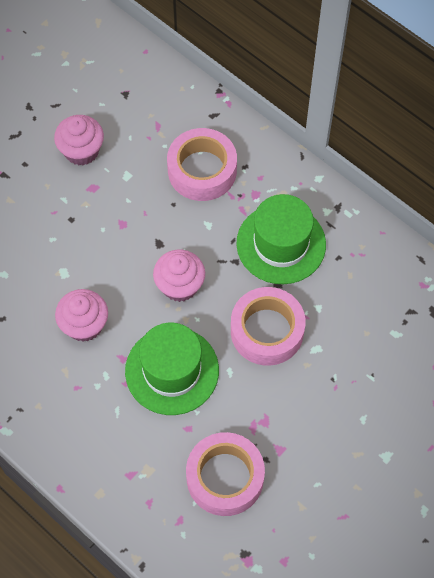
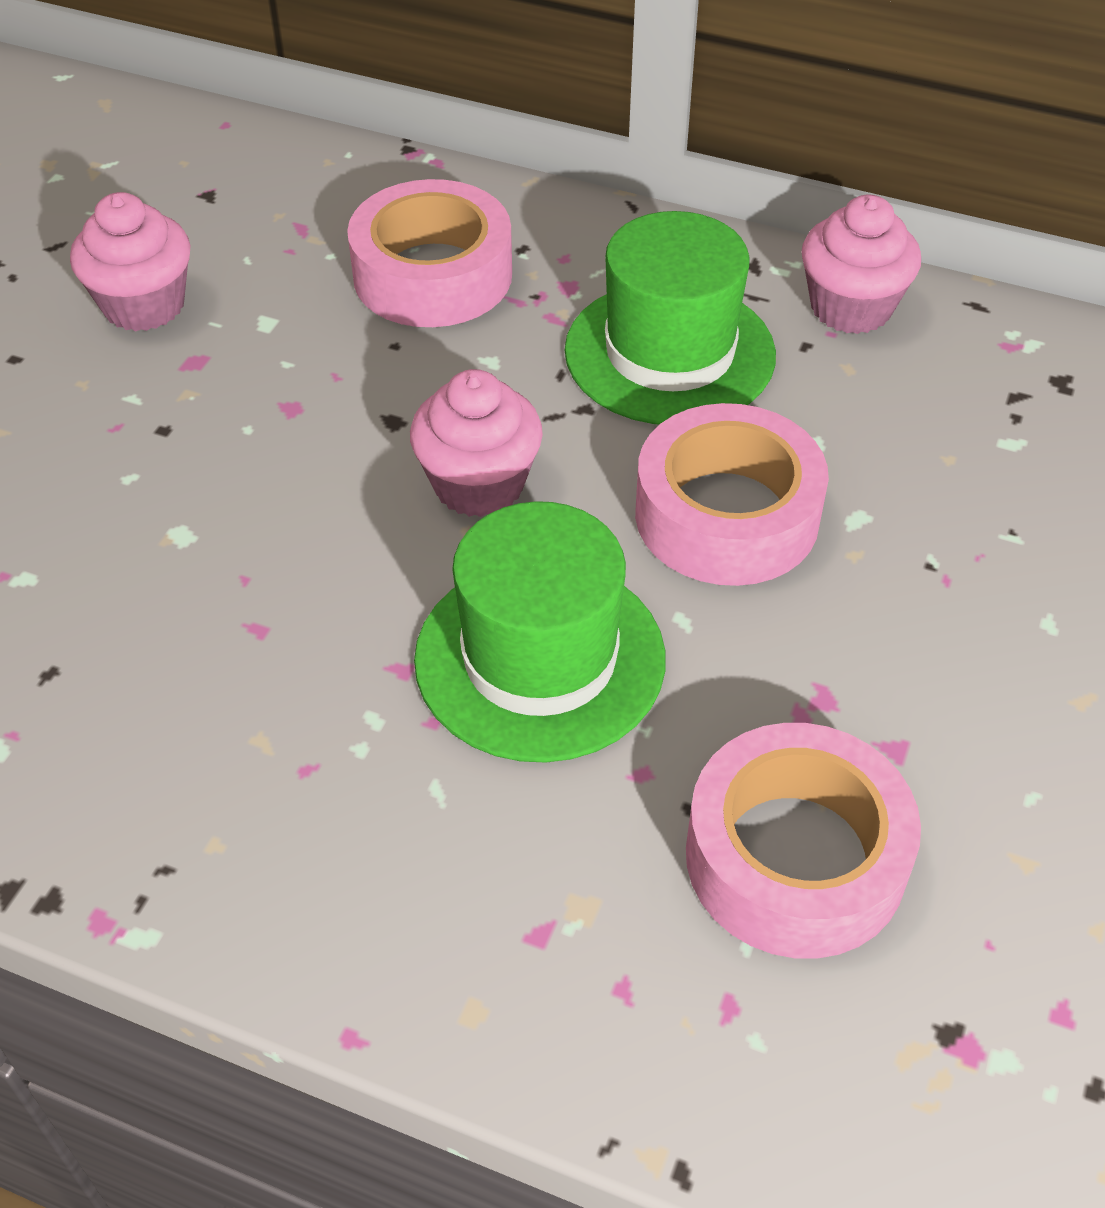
camera: 20 degrees left, 15 degrees down
pink cupcake [55,289,108,342] -> pink cupcake moved to [801,195,921,334]

